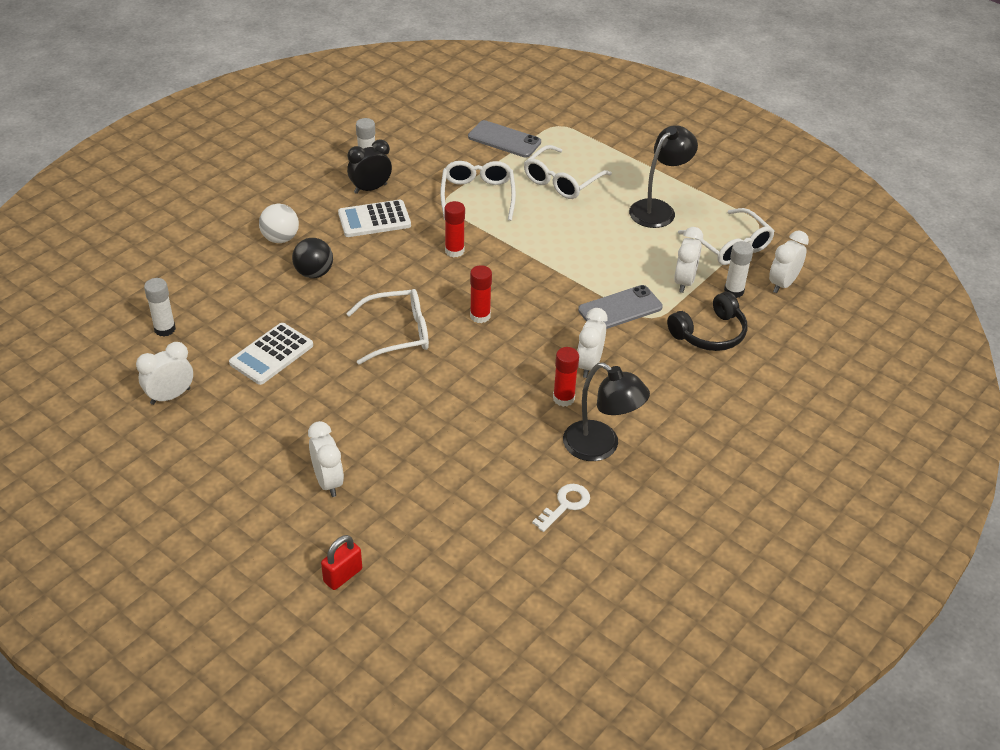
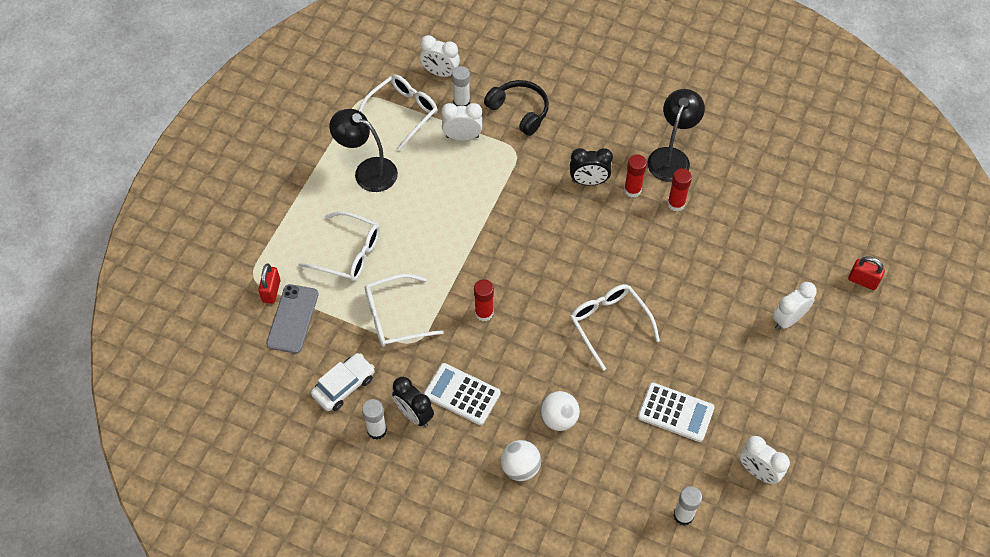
camera: 105 degrees left, 15 degrees up
black ball [292,238,333,278] -> white ball [540,391,580,431]
white calculator [338,200,411,237] -> white calculator turned 150 degrees clockwise [423,363,501,425]
red glue stick [470,265,492,323] -> red glue stick moved to [667,168,692,211]
white key [532,484,590,532] -> none
white clock [577,308,607,378] -> black clock [570,148,613,185]
grey phone [578,285,663,329] -> none
none -> red padlock [258,264,280,304]
none -> white car [311,353,375,411]

